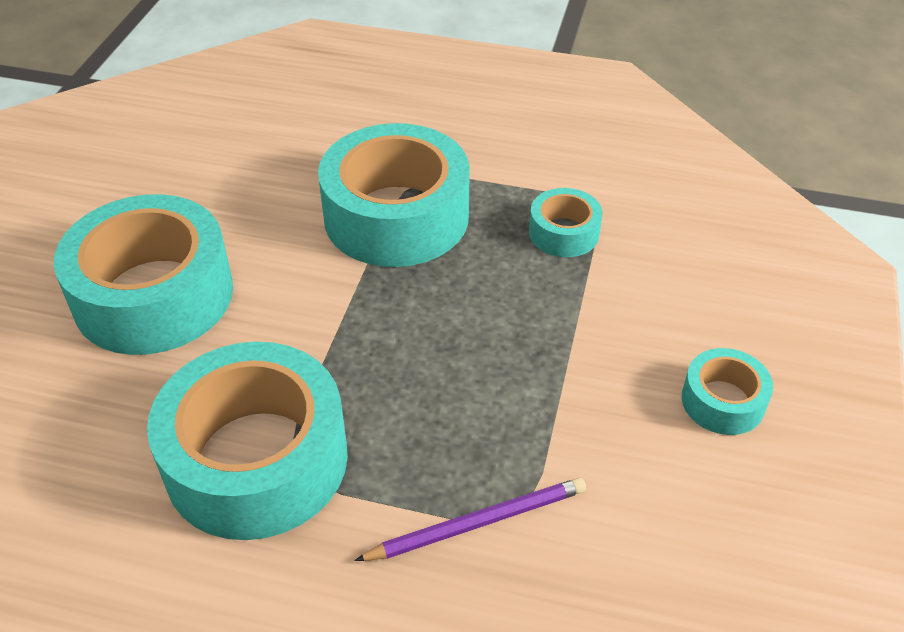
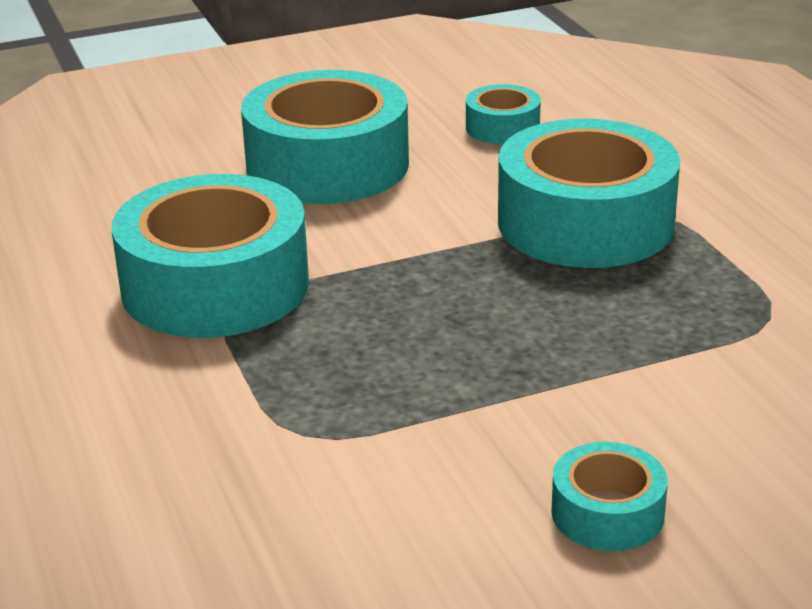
camera: 55 degrees right, 15 degrees down
purple pencil [354,478,586,561] -> none
turquoise tape [529,188,602,257] -> turquoise tape moved to [466,84,541,144]

